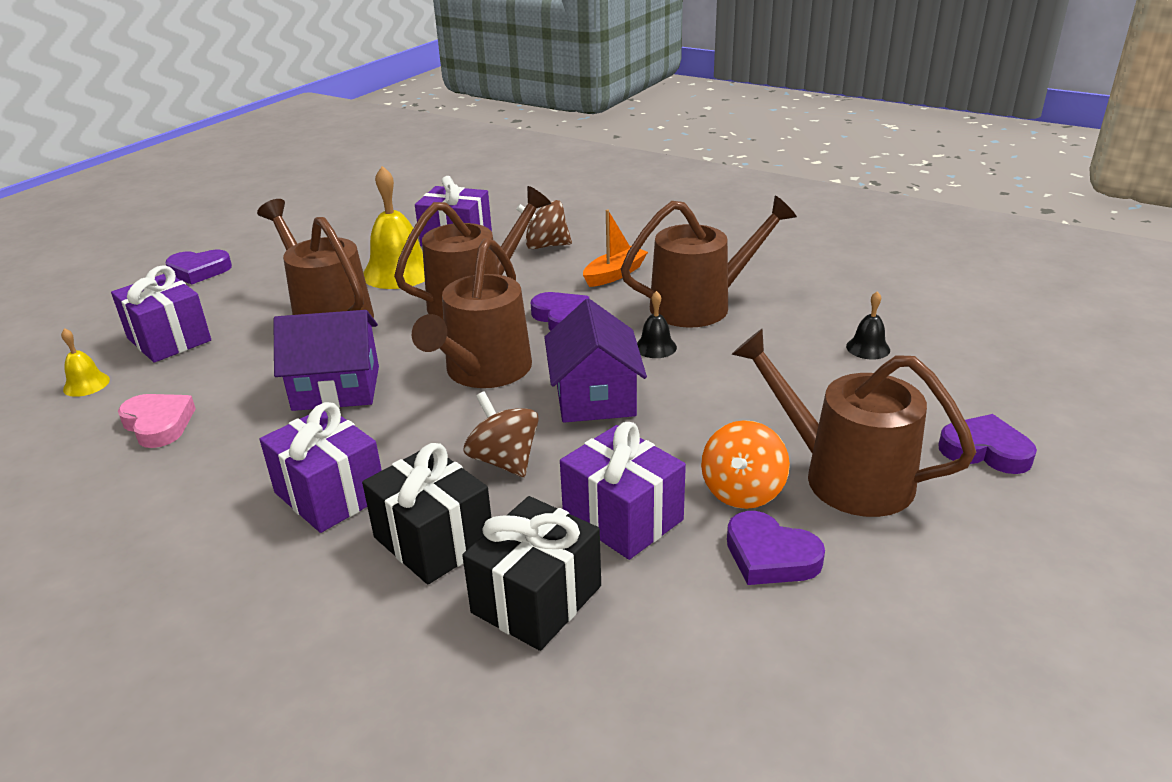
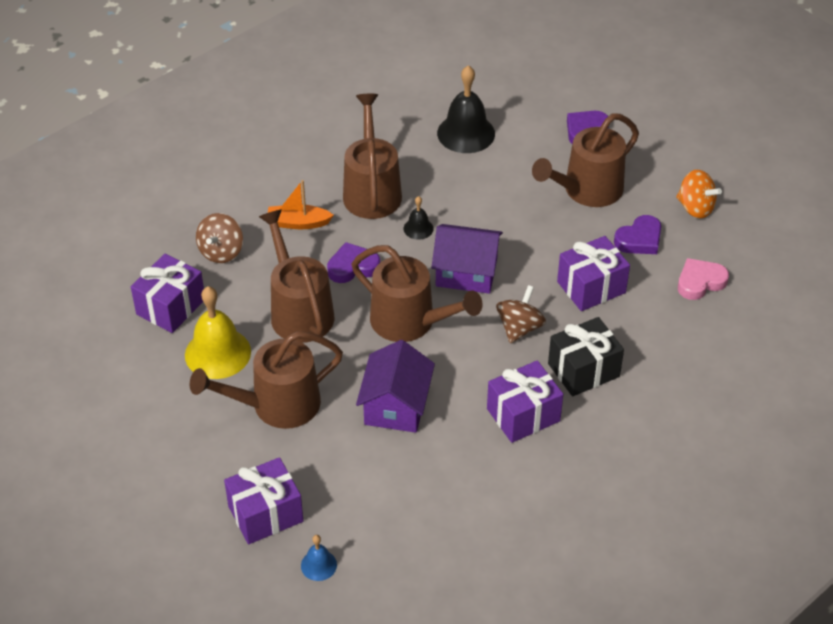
camera: 75 degrees left, 15 degrees up
yellow bell [61,328,110,397] -> blue bell [301,535,337,581]
pink heart [118,394,196,448] -> pink heart moved to [678,258,729,300]
purple heart [166,250,232,285] -> none
black gift [462,496,601,651] -> none
brown spinning top [464,391,539,477] -> brown spinning top turned 135 degrees clockwise [496,285,546,343]
orange boat [583,209,648,287] -> orange boat turned 60 degrees counterclockwise [268,180,334,229]
orange spinning top [701,420,790,509] -> orange spinning top moved to [676,170,722,218]
black bell [846,291,890,360] -> black bell [437,65,495,153], size x2.04

